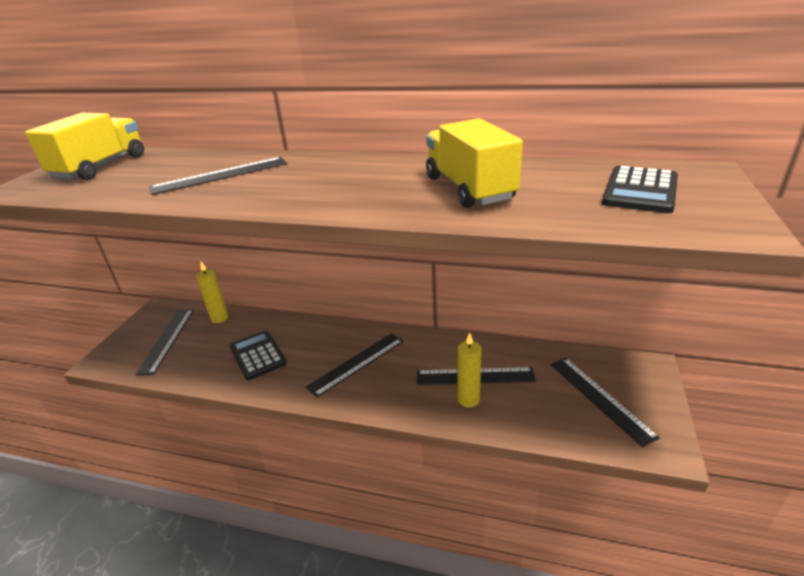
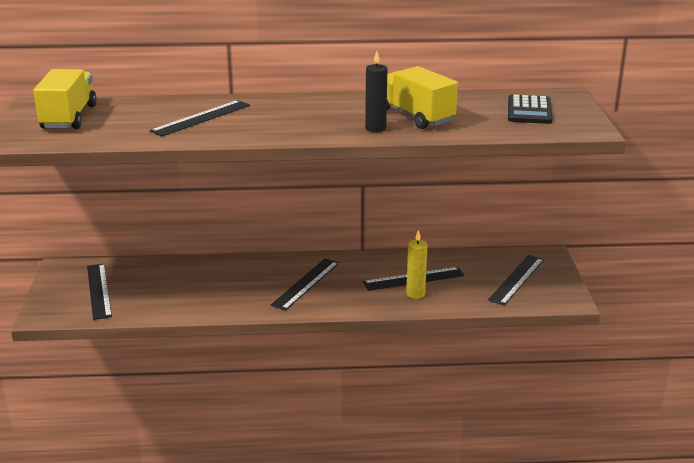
camera: 20 degrees left, 5 degrees down
yellow candle [196,262,228,323] -> none
black calculator [230,331,287,380] -> none
black ruler [551,358,660,447] -> black ruler turned 75 degrees clockwise [488,255,544,305]
none -> black candle [365,51,387,132]

